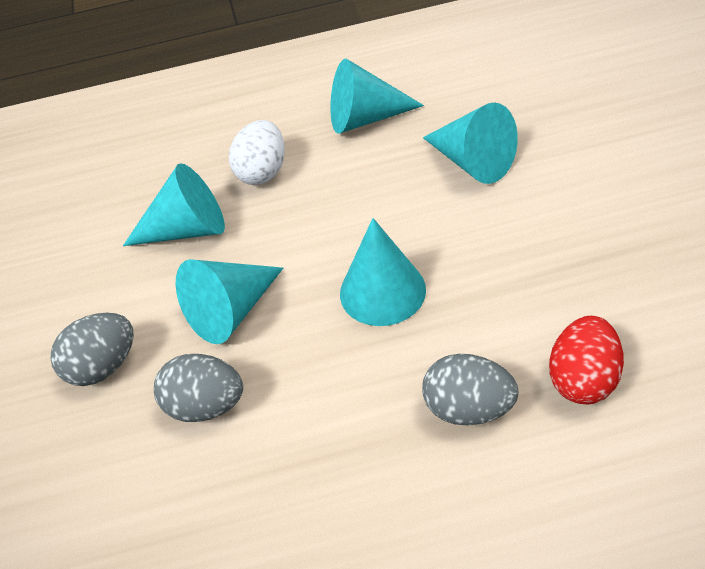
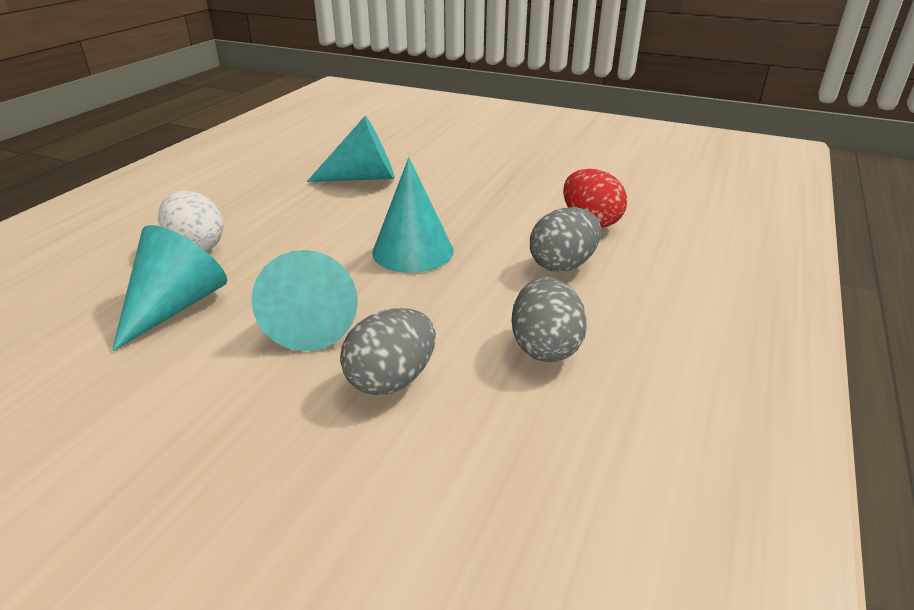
camera: 60 degrees left, 15 degrees down
grey egg [50,313,134,386] -> grey egg moved to [512,277,587,362]
turquoise cone [330,59,424,134] -> none

